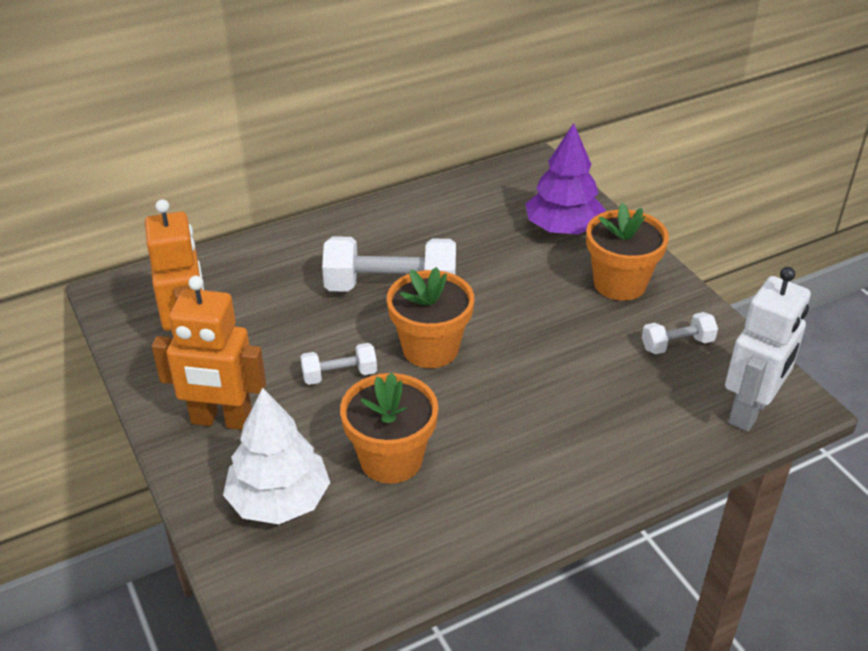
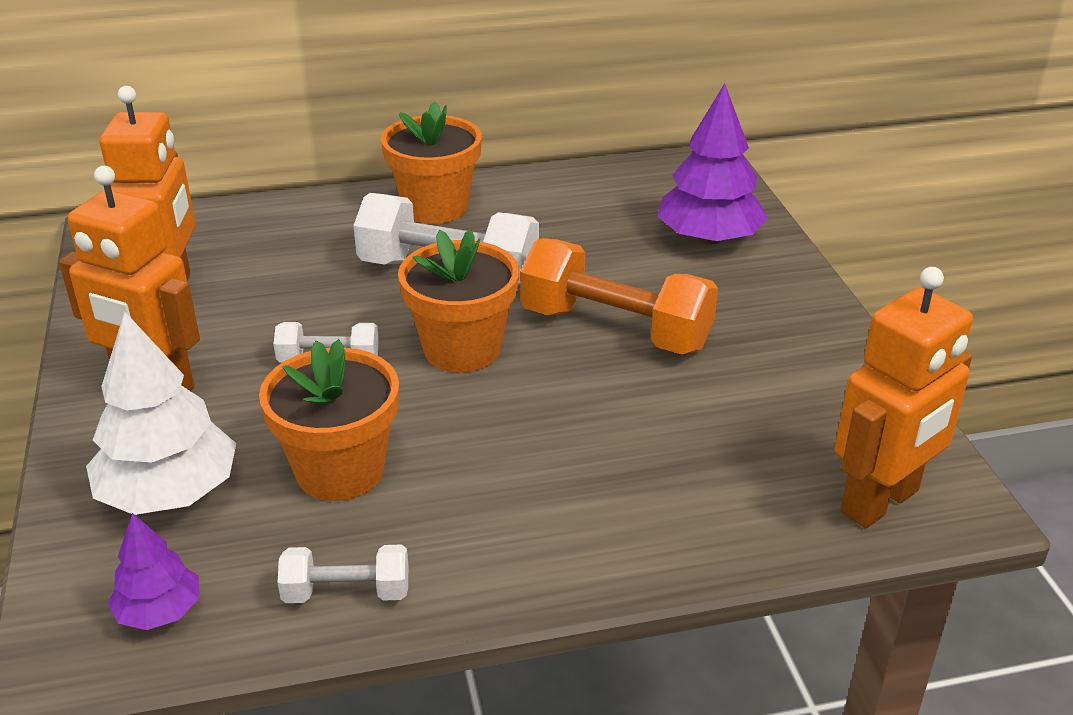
camera: 15 degrees right, 5 degrees down
orange flower pot [586,203,669,301] -> orange flower pot moved to [381,101,482,224]
white dumbbell [642,312,718,354] -> white dumbbell moved to [278,544,408,603]
white robot [725,267,811,431] -> orange robot [835,267,973,528]
none -> purple tree [107,513,199,630]
none -> orange dumbbell [520,238,718,354]

